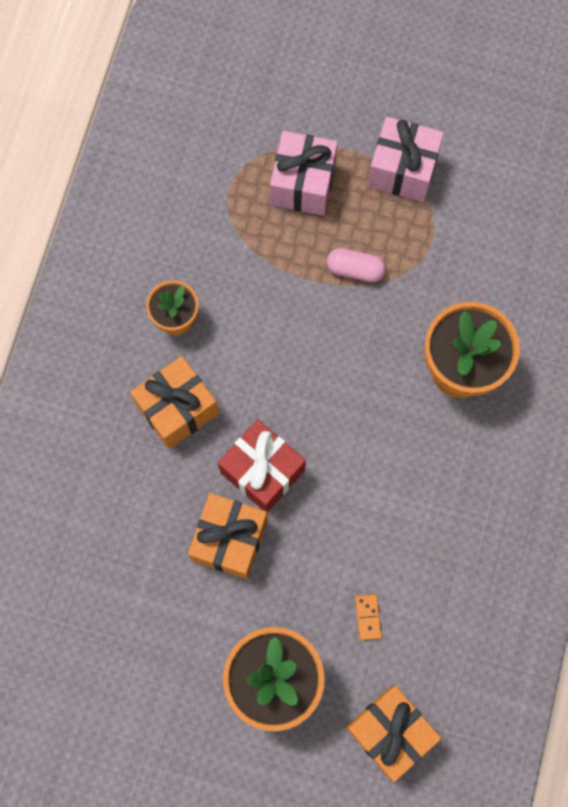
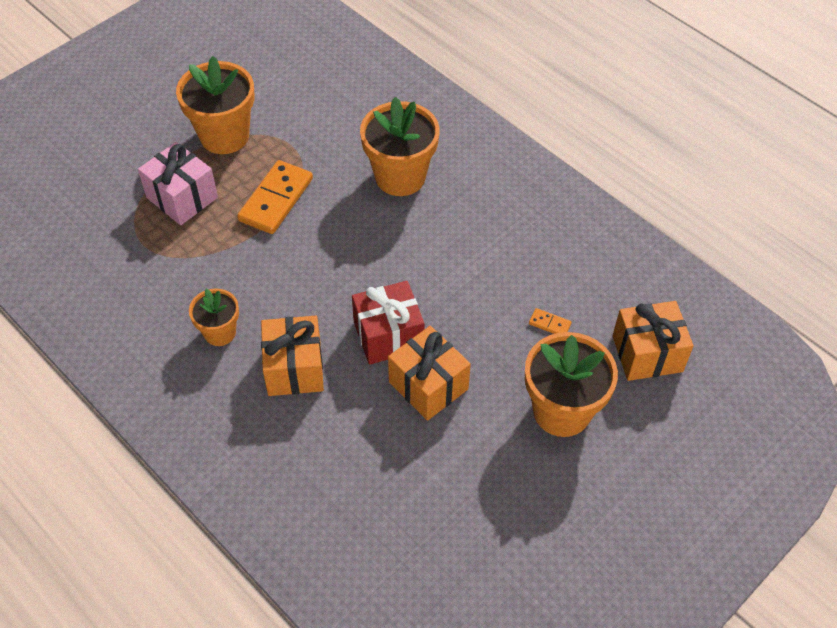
camera: 60 degrees left, 20 degrees down
pink capsule [327,248,386,282] -> orange domino [237,160,313,234]
pink gift [368,117,444,202] -> orange flower pot [176,56,255,154]

